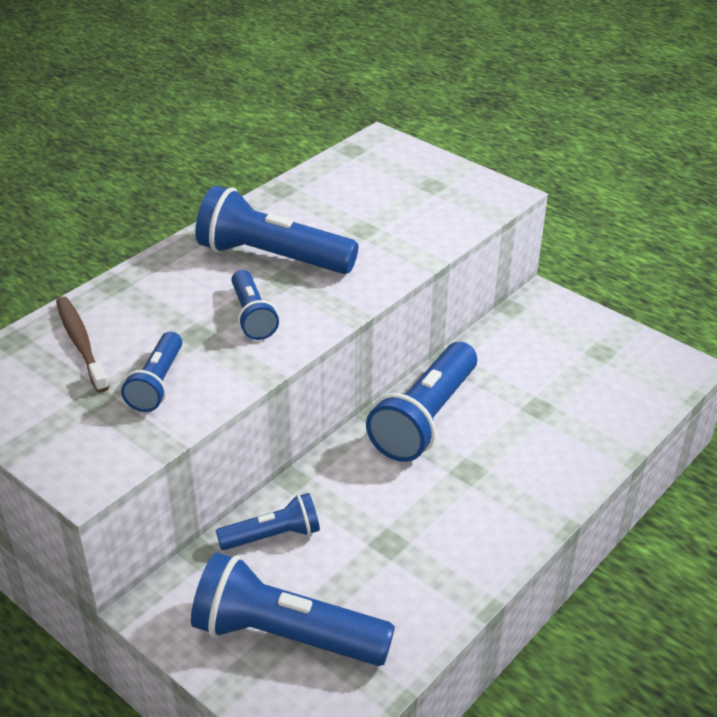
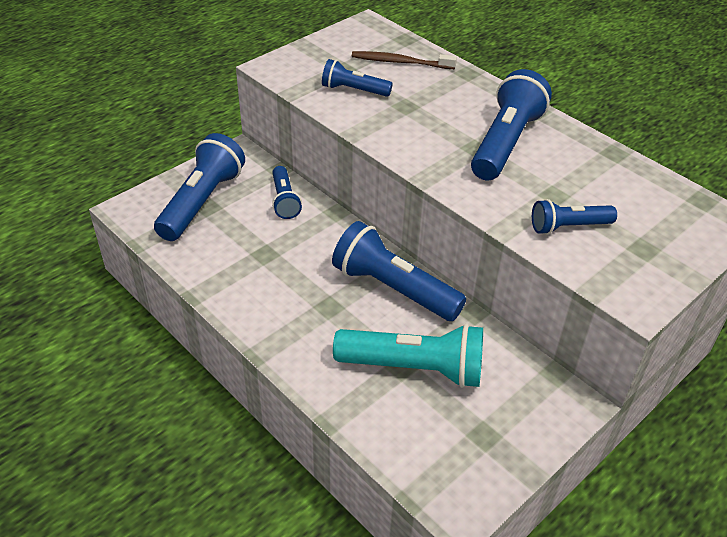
camera: 95 degrees right, 5 degrees up
brown toothbrush [56,297,109,393] -> brown toothbrush turned 150 degrees counterclockwise [352,51,457,69]
blue flashlight [231,270,279,340] -> blue flashlight moved to [532,199,617,235]
none -> turquoise flashlight [333,324,483,388]

